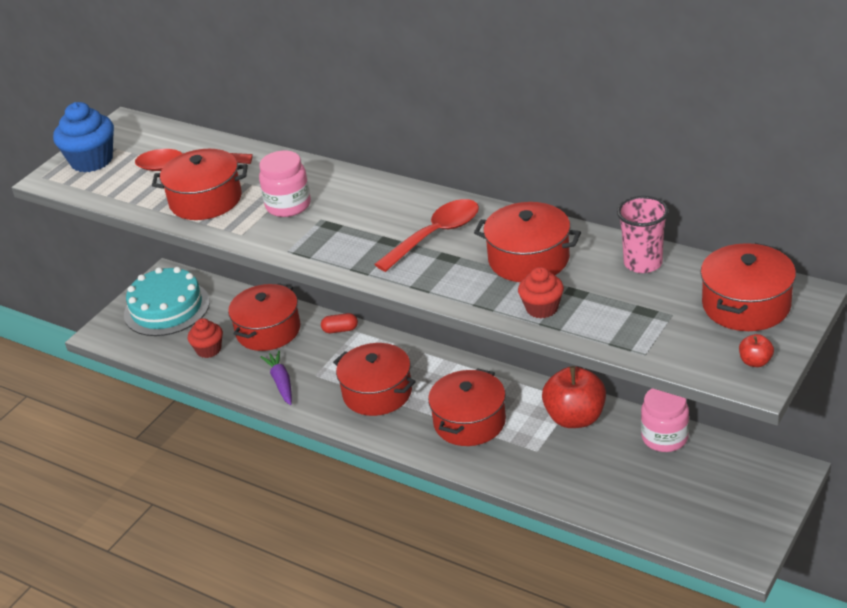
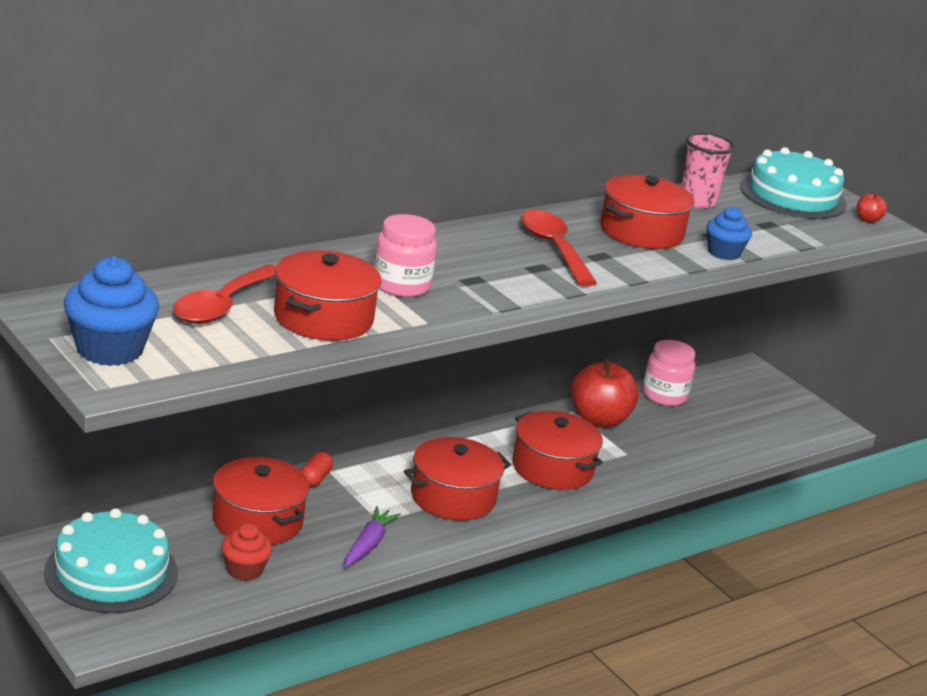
camera: 75 degrees left, 10 degrees down
purple carrot [260,351,292,405] -> purple carrot turned 105 degrees clockwise [344,506,401,567]
red cupcake [518,267,564,318] -> blue cupcake [706,206,752,260]
red pot [700,243,796,331] -> turquoise cake [740,147,847,219]

